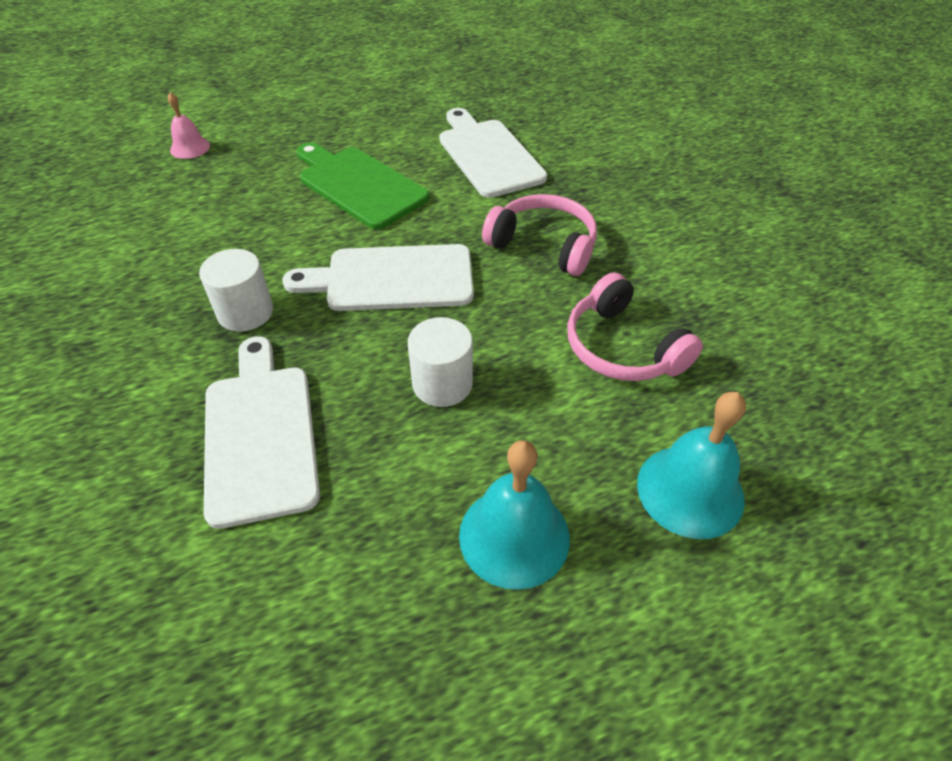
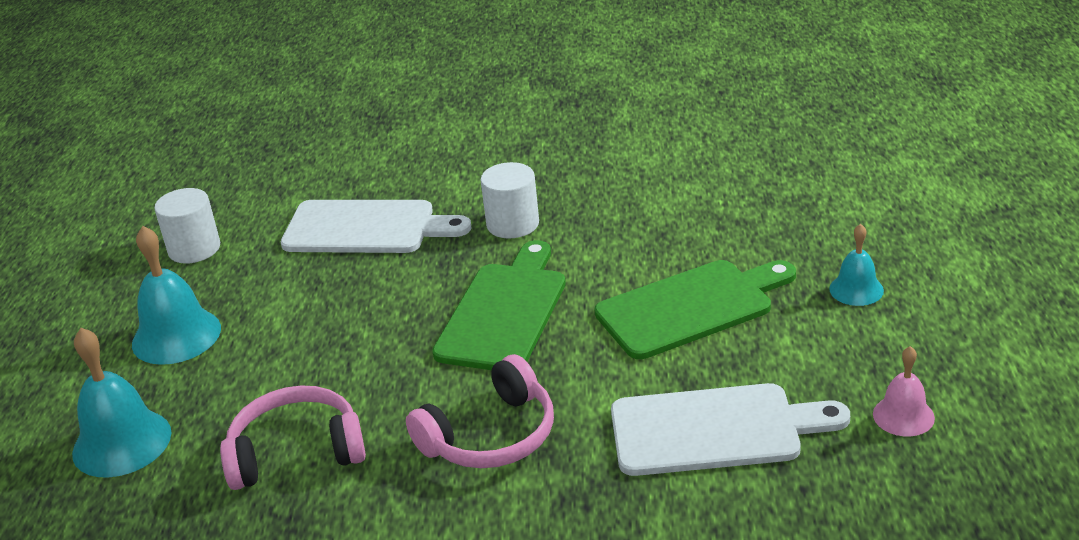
camera: 115 degrees right, 15 degrees down
pink bell [168,92,210,159] -> pink bell moved to [873,346,935,436]
white cutting board [282,244,474,311] -> green cutting board [432,240,566,370]
white cylinder [408,317,473,407] -> white cylinder moved to [154,188,220,264]
none -> turquoise bell [829,224,884,306]

